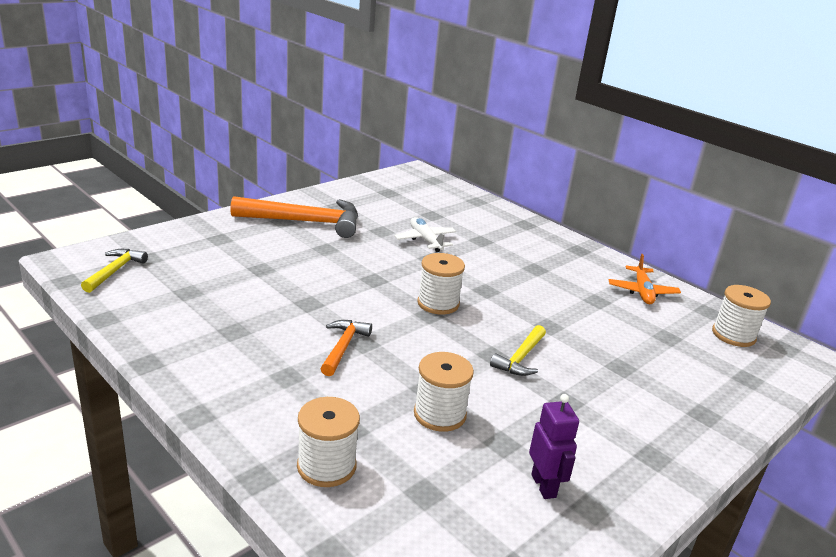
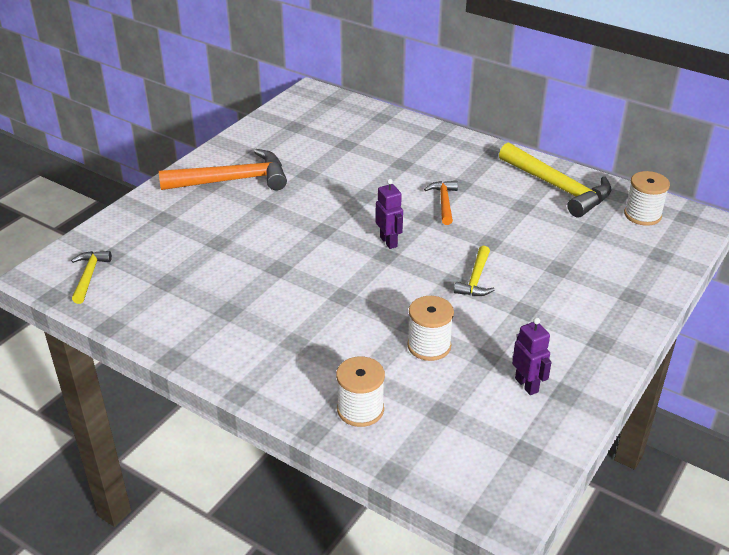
camera: 10 degrees left, 10 degrees up
orange hammer [321,320,372,376] -> orange hammer moved to [424,181,458,225]
white plane [394,217,456,252] -> none
white spool [417,253,465,315] -> purple robot [376,179,403,249]
orange plane [609,254,681,304] -> yellow hammer [499,142,612,218]

